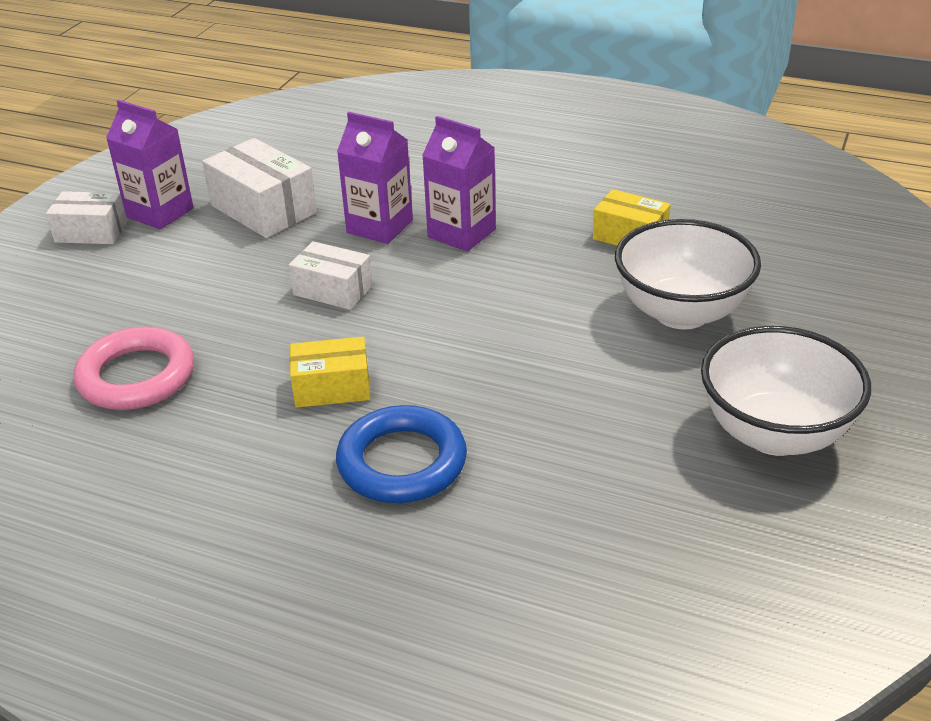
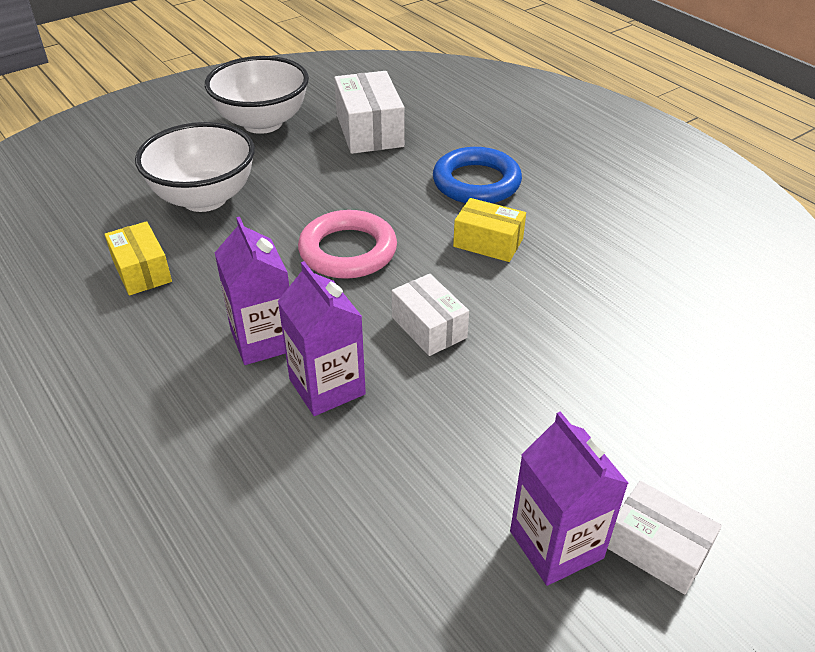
camera: 150 degrees left, 5 degrees up
pink ring [74,326,194,410] -> pink ring moved to [298,210,397,279]
white box [202,138,317,238] -> white box moved to [334,71,405,154]

